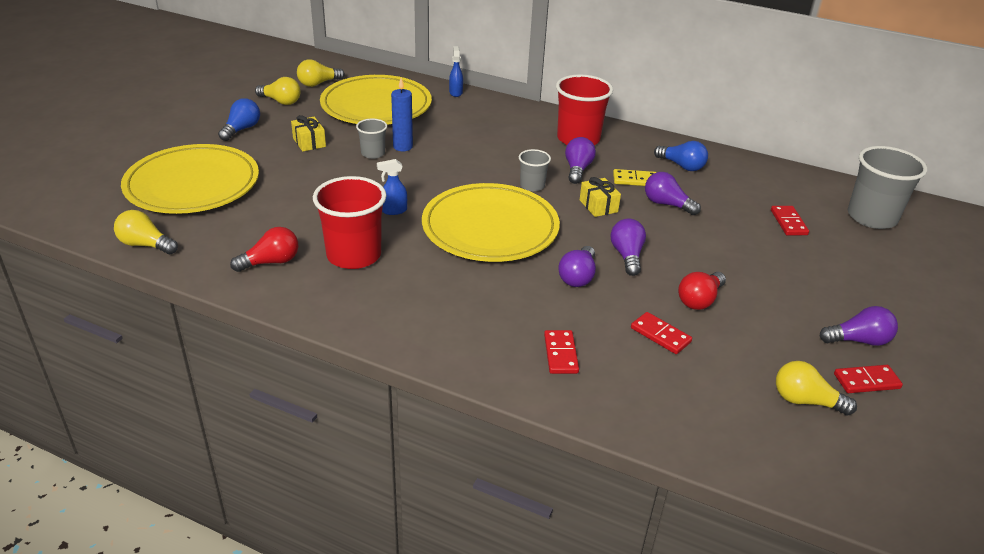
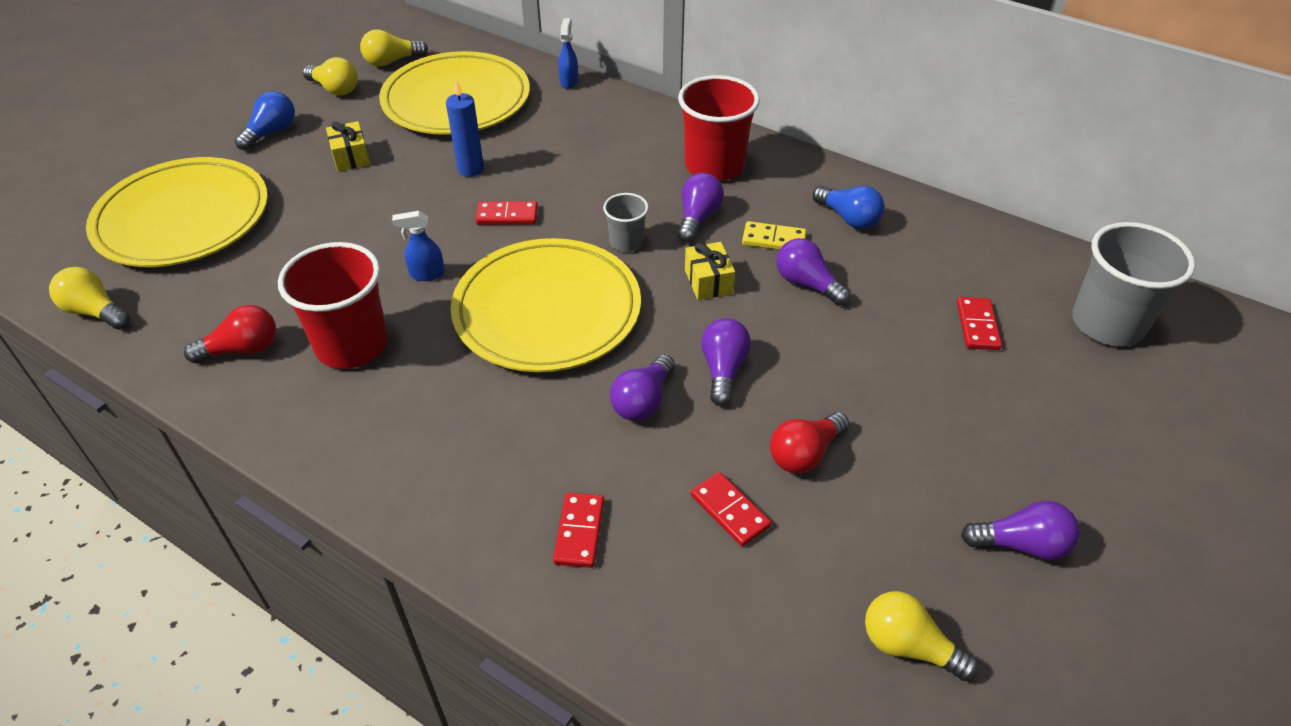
camera: 10 degrees right, 10 degrees up
grey cup [356,119,387,159] -> none
red domino [834,365,903,393] -> red domino moved to [475,201,538,225]

